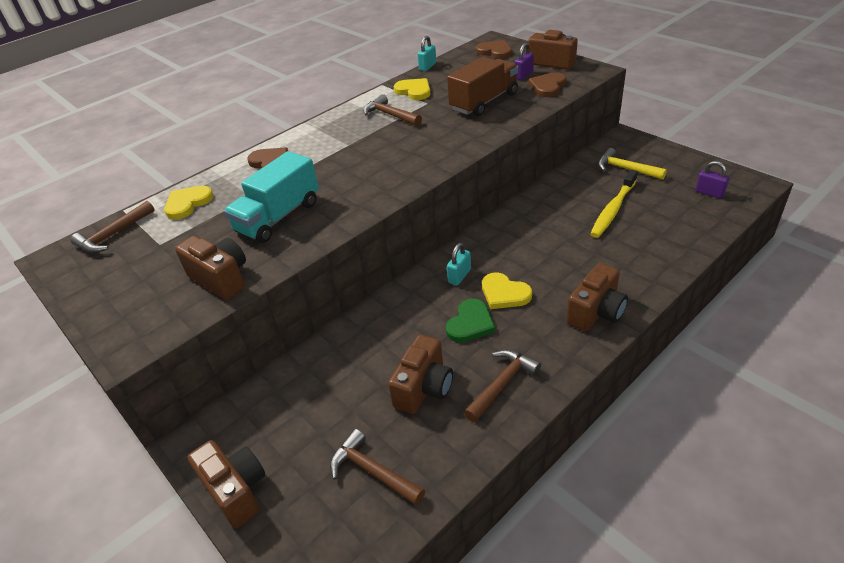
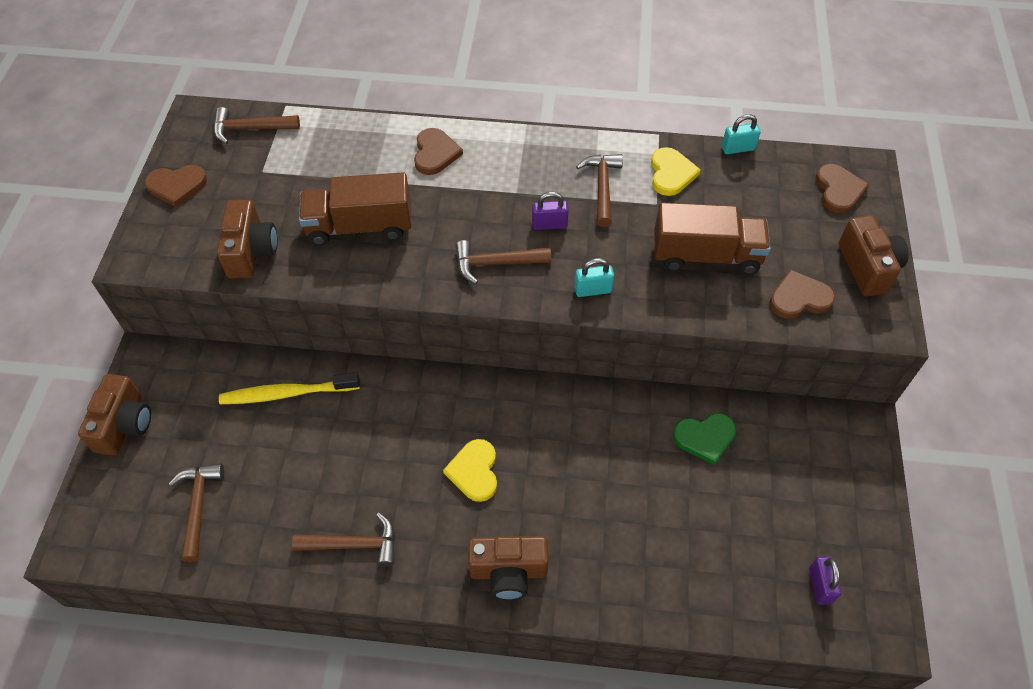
camera: 45 degrees right, 15 degrees up
yellow heart [164,186,213,220] -> none
turquoise truck [224,151,319,243] -> brown truck [299,172,411,246]
brown camera [388,334,453,414] -> none
green heart [446,299,495,342] -> green heart moved to [673,413,736,465]
turquoise padlock [447,243,471,285] -> turquoise padlock moved to [574,258,614,297]
purple padlock [514,43,534,80] -> purple padlock moved to [532,192,569,230]
yellow toothbrush [590,170,638,238] -> yellow toothbrush moved to [219,372,360,404]
yellow hammer [598,148,667,180] -> none
none -> brown heart [144,165,207,207]
none -> brown hammer [456,240,551,284]

